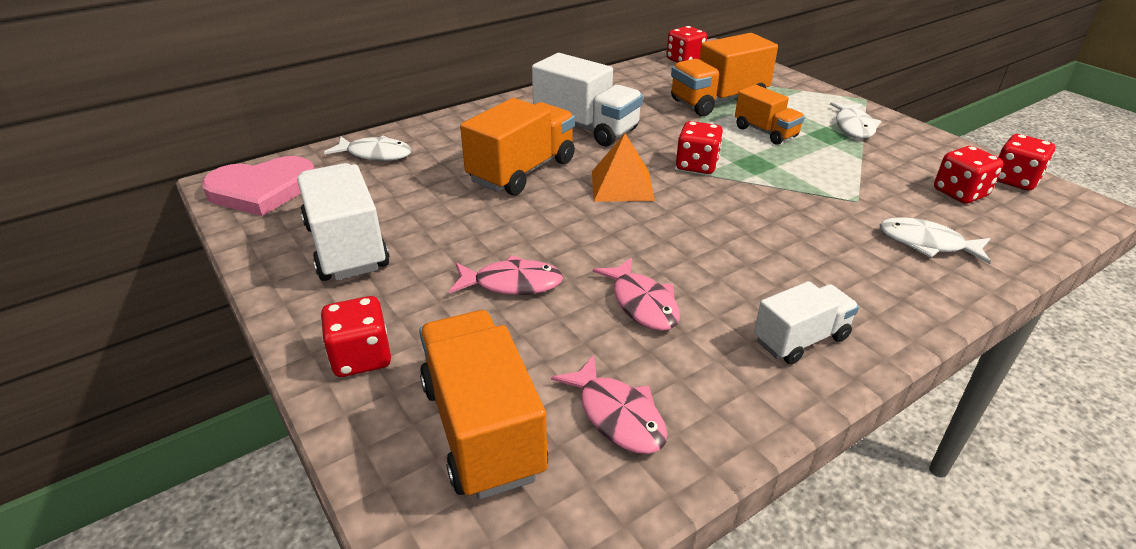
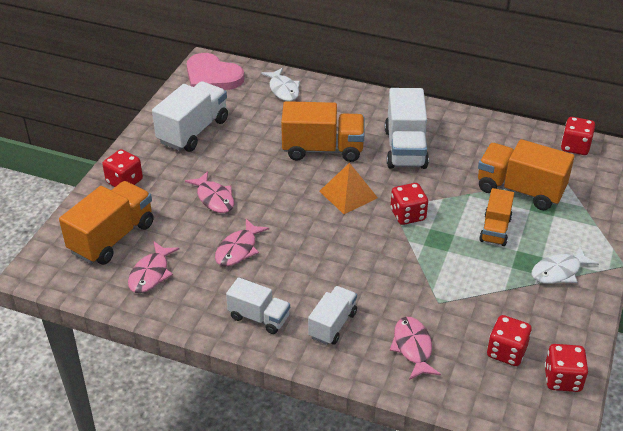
camera: 55 degrees right, 5 degrees up
white fish [879,217,991,264] -> pink fish [390,317,441,380]
none -> white truck [308,286,357,345]

